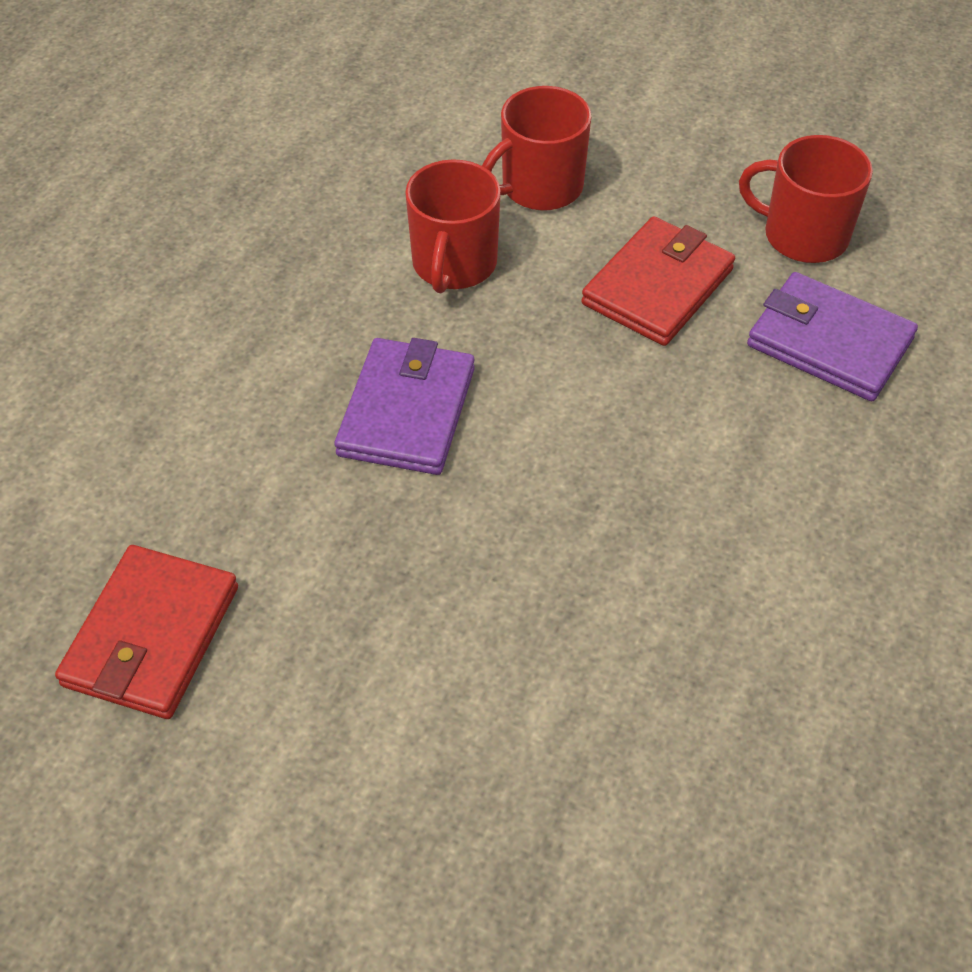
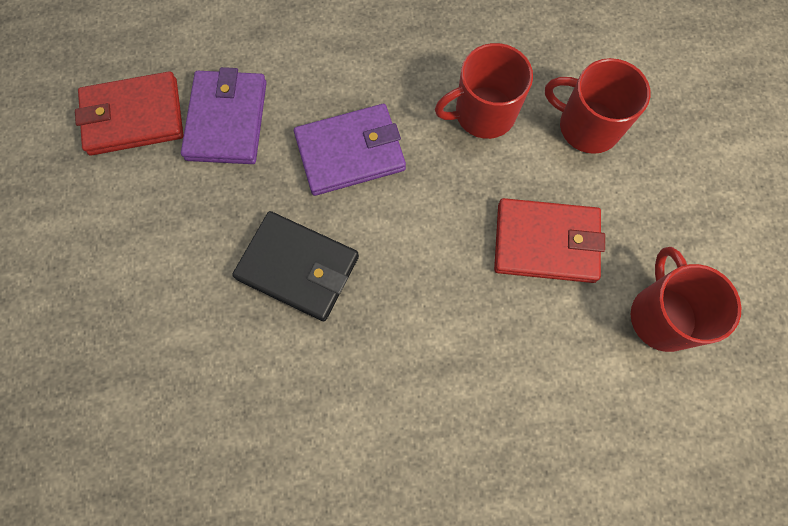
camera: 60 degrees right, 20 degrees up
purple wallet [747,272,918,401] -> purple wallet moved to [181,67,267,164]
none -> black wallet [232,211,359,321]

